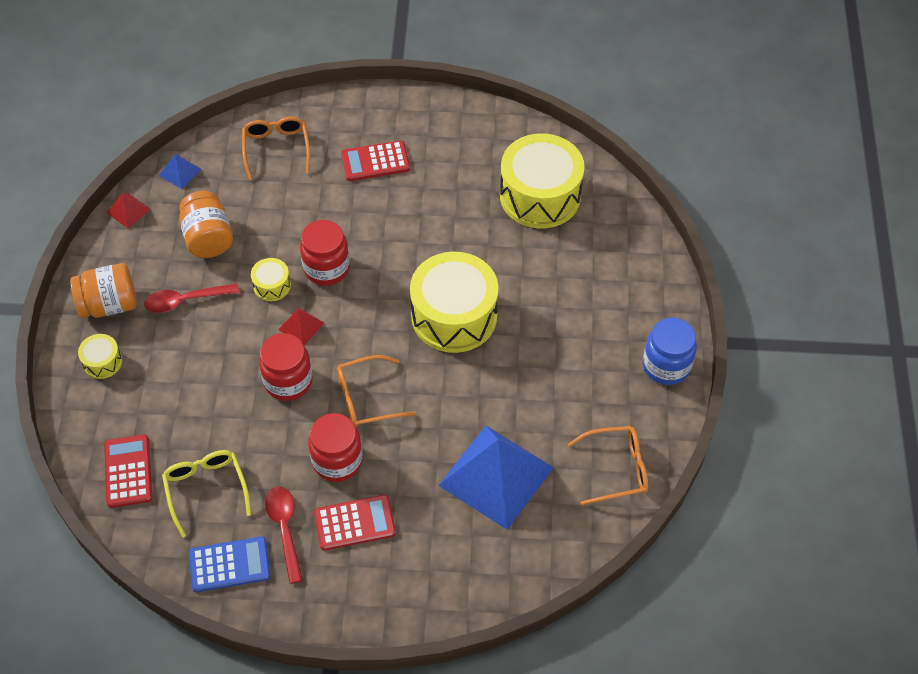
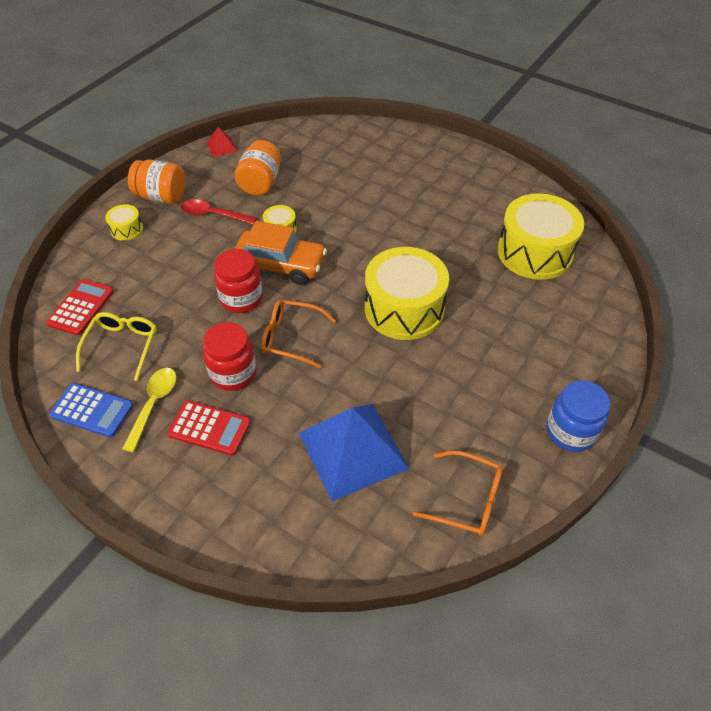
camera: 30 degrees right, 5 degrees down
blue pyramid [159,154,202,189] -> none
orange glasses [242,117,310,180] -> none
red spoon [265,486,303,584] -> yellow spoon [122,368,177,452]
red pyramid [278,307,324,345] -> orange car [234,221,327,285]
red jar [300,220,350,286] -> none
red calculator [341,140,410,181] -> none

